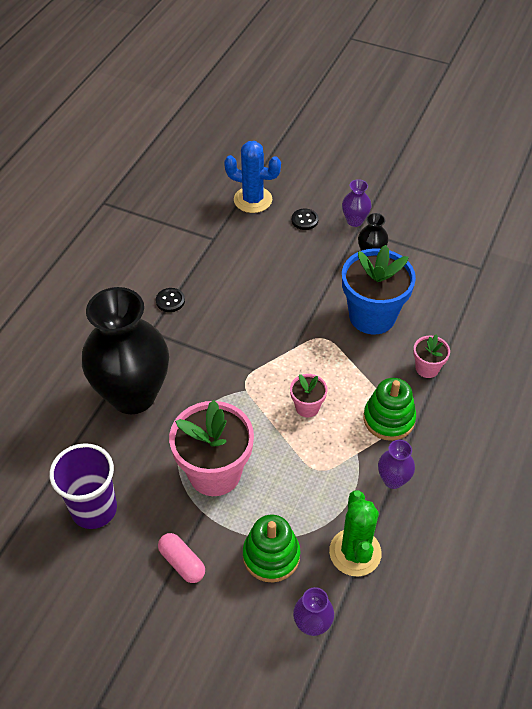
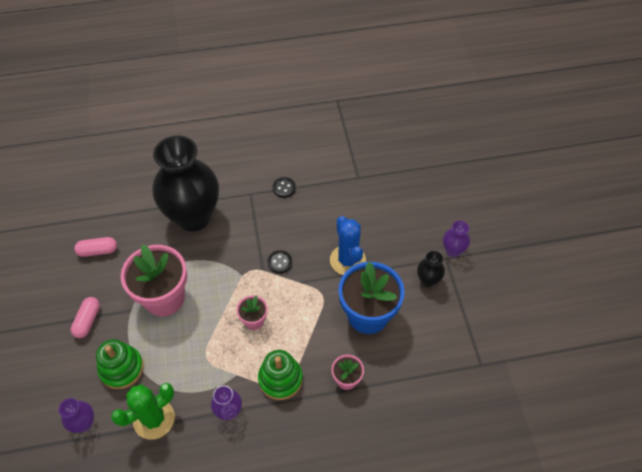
camera: 55 degrees right, 5 degrees up
purple cup [49,443,117,529] -> pink capsule [74,237,117,257]
blue cactus [224,141,281,213] -> blue cactus moved to [330,216,366,275]
black button [292,209,319,230] -> black button moved to [267,250,292,273]

